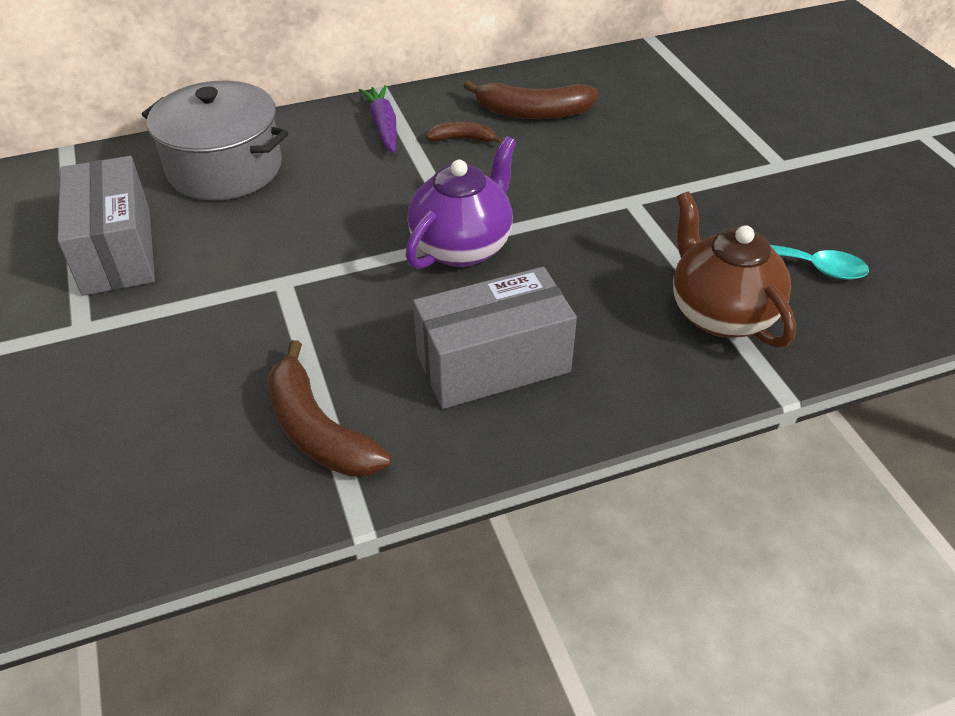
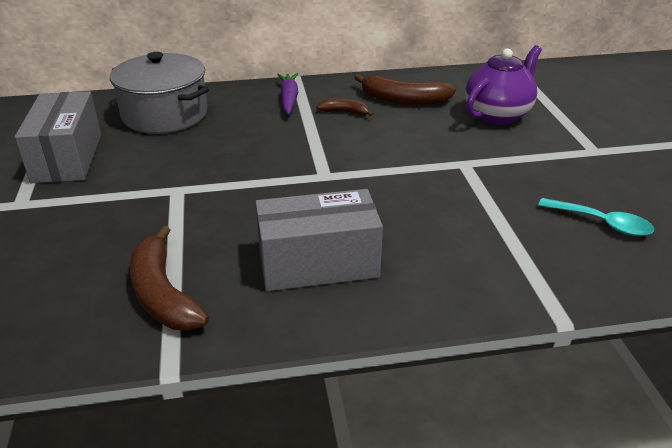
camera: 10 degrees right, 10 degrees down
purple teapot [405,136,516,269] -> purple teapot moved to [465,45,542,125]
brown teapot [673,191,796,348] -> none

